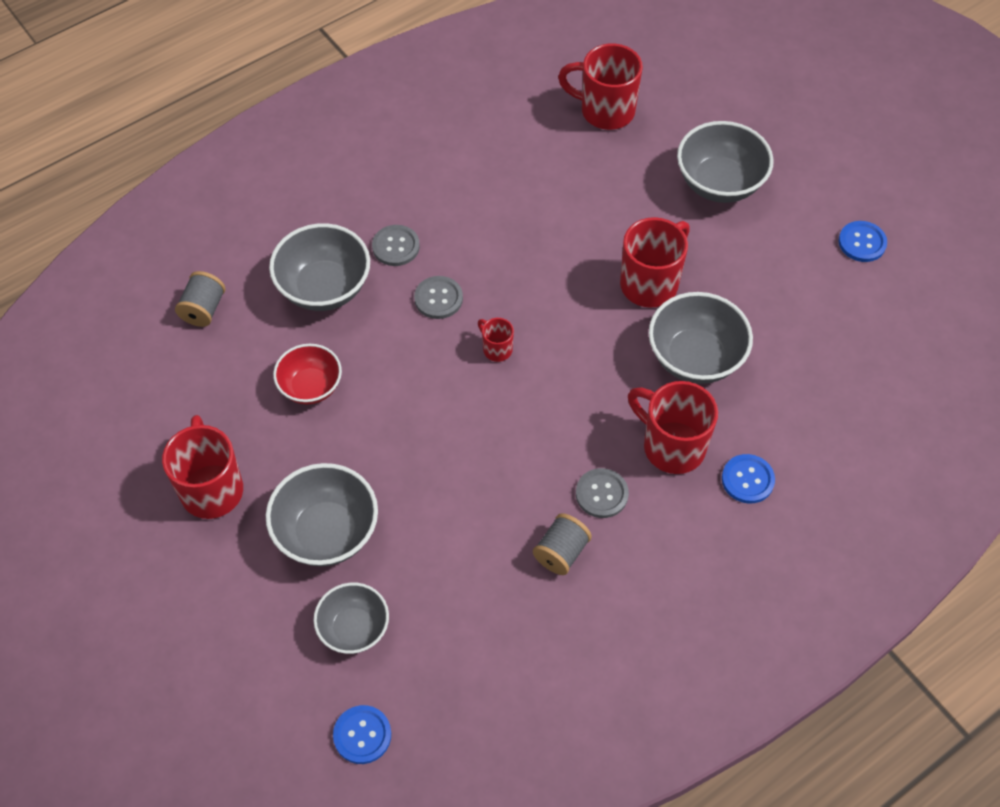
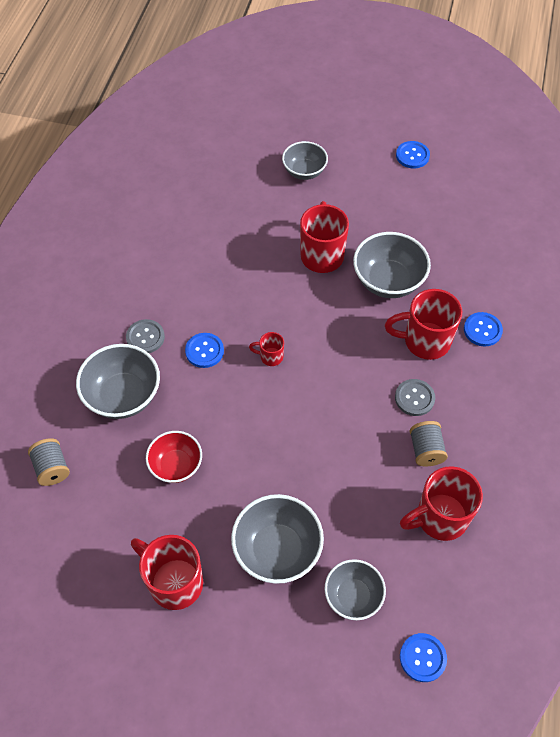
camera: 40 degrees left, 0 degrees up
grey button [414,276,463,319] -> blue button [185,333,224,368]
red mug [558,43,643,130] -> red mug moved to [400,466,483,541]
grey bowl [677,121,774,203] -> grey bowl [282,141,328,180], size x0.65

